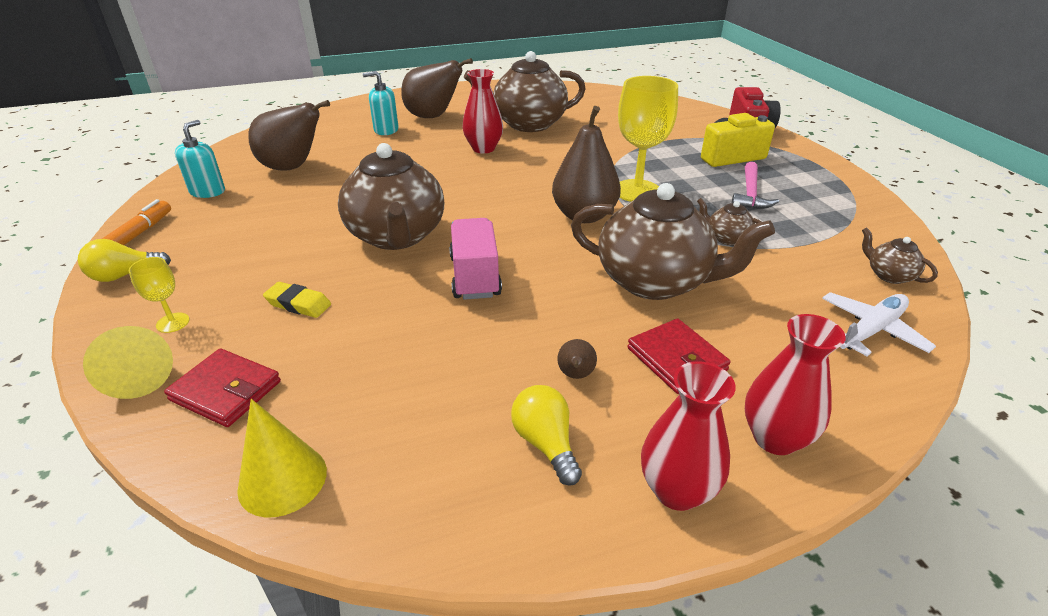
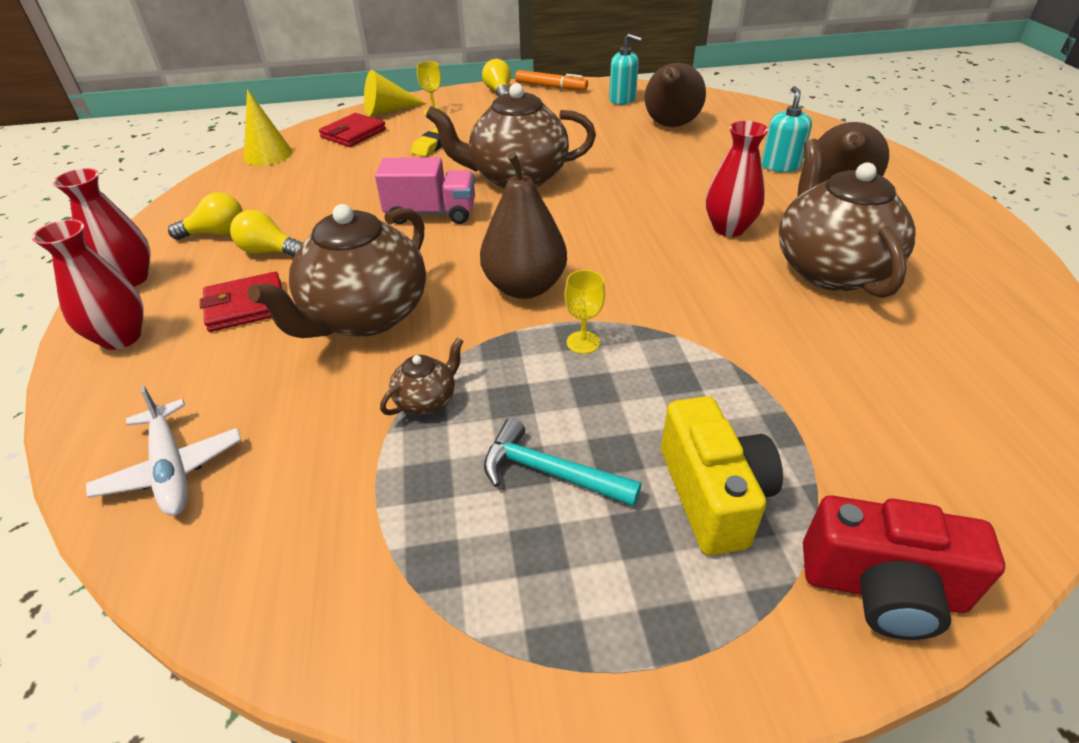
camera: 100 degrees right, 5 degrees up
brown pear [557,339,597,379] -> yellow light bulb [230,210,303,257]
yellow goblet [618,76,678,202] -> yellow goblet [565,270,605,354], size x0.48
pink hammer [732,162,779,209] -> turquoise hammer [484,418,641,507]
brown teapot [862,228,938,284] -> none

